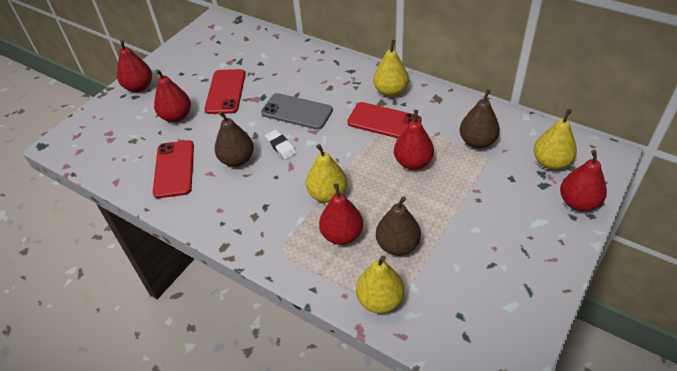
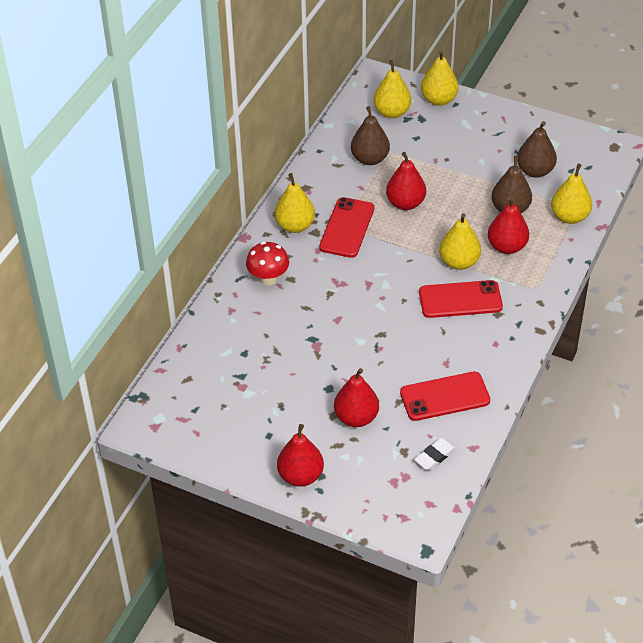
camera: 100 degrees left, 0 degrees up
red phone [204,69,246,114] -> red phone moved to [419,280,503,318]
brown pear [215,111,254,167] -> brown pear moved to [517,121,557,178]
grey phone [261,93,333,130] -> none
white eraser [265,130,297,160] -> white eraser moved to [414,437,457,470]
red pear [560,150,607,211] -> yellow pear [421,50,459,106]
none -> red mushroom [246,242,289,286]

